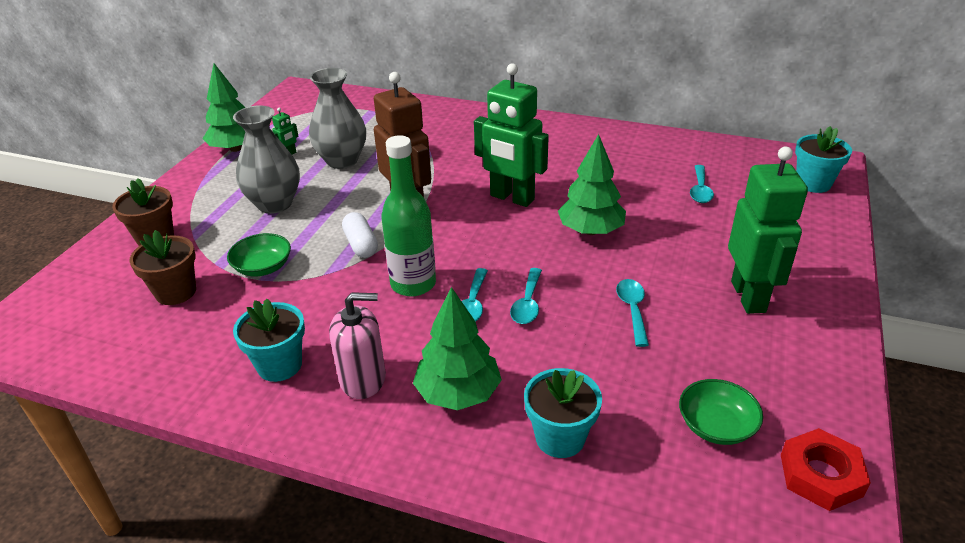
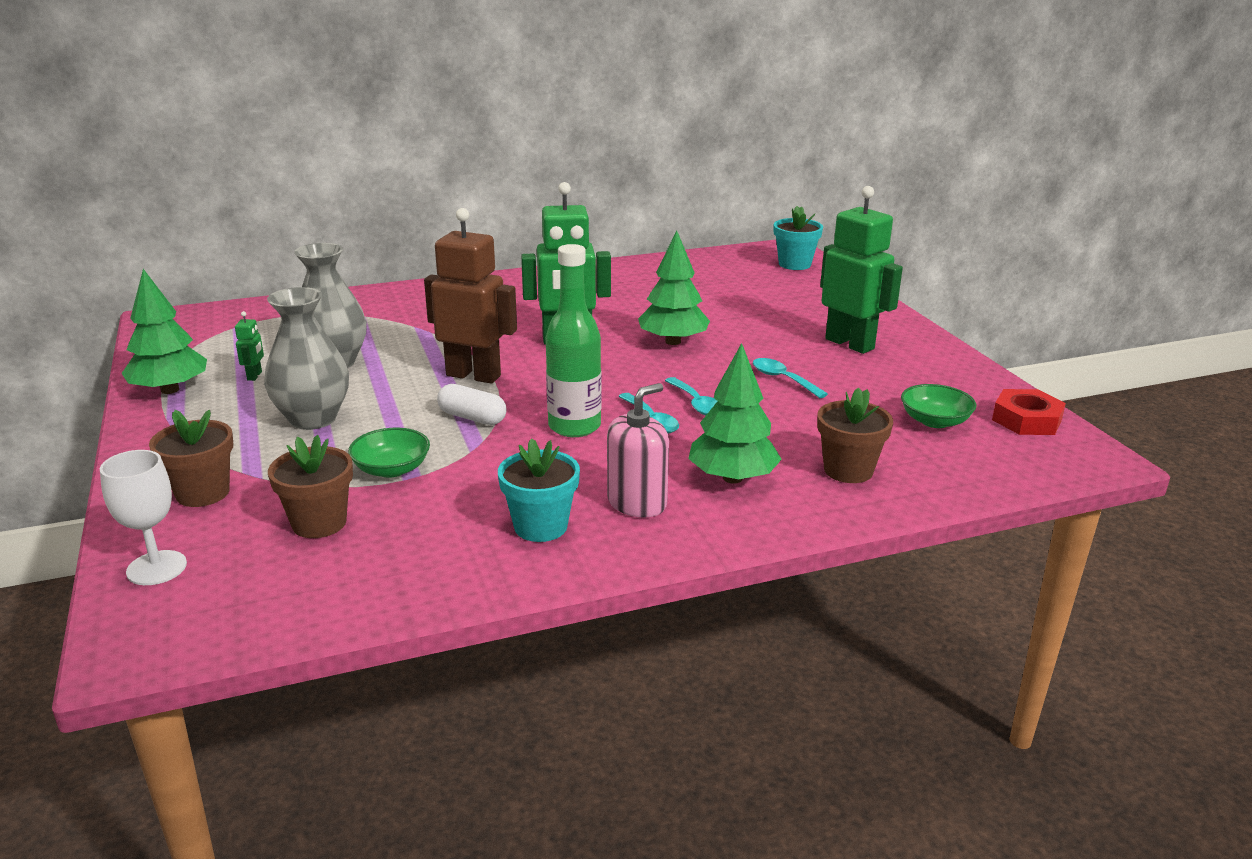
camera: 40 degrees left, 10 degrees down
turquoise flower pot [524,368,602,458] -> brown flower pot [817,387,893,483]
turquoise spoon [690,165,714,203] -> none
none -> white goblet [100,450,187,585]

